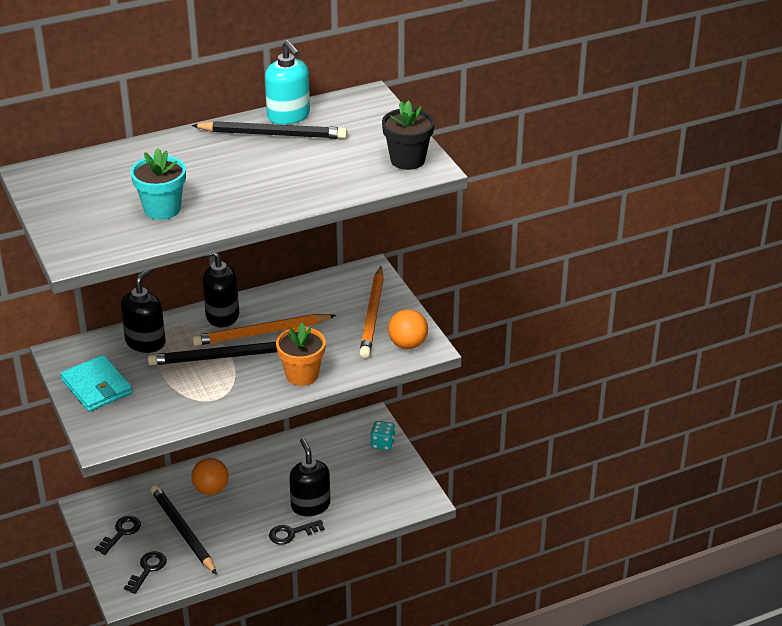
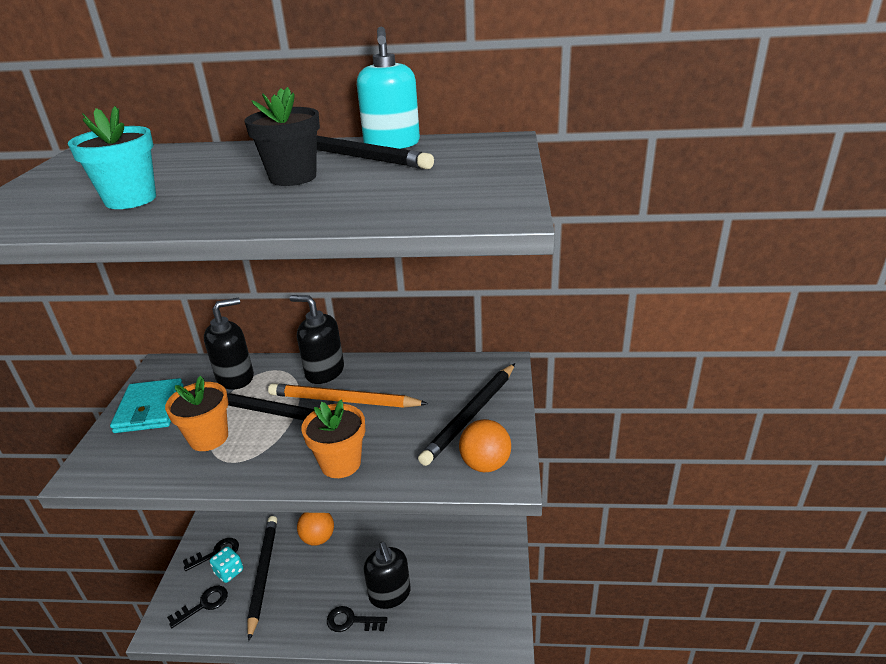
camera: 30 degrees right, 5 degrees down
black soap dispenser [289,438,330,516] -> black soap dispenser turned 150 degrees clockwise [364,542,411,609]
orange pencil [359,266,384,358] -> black pencil [418,363,515,466]
turquoise dice [370,421,396,450] -> turquoise dice moved to [210,546,243,583]
black flower pot [382,101,434,170] -> black flower pot moved to [244,87,320,186]
none -> orange flower pot [165,376,228,451]

